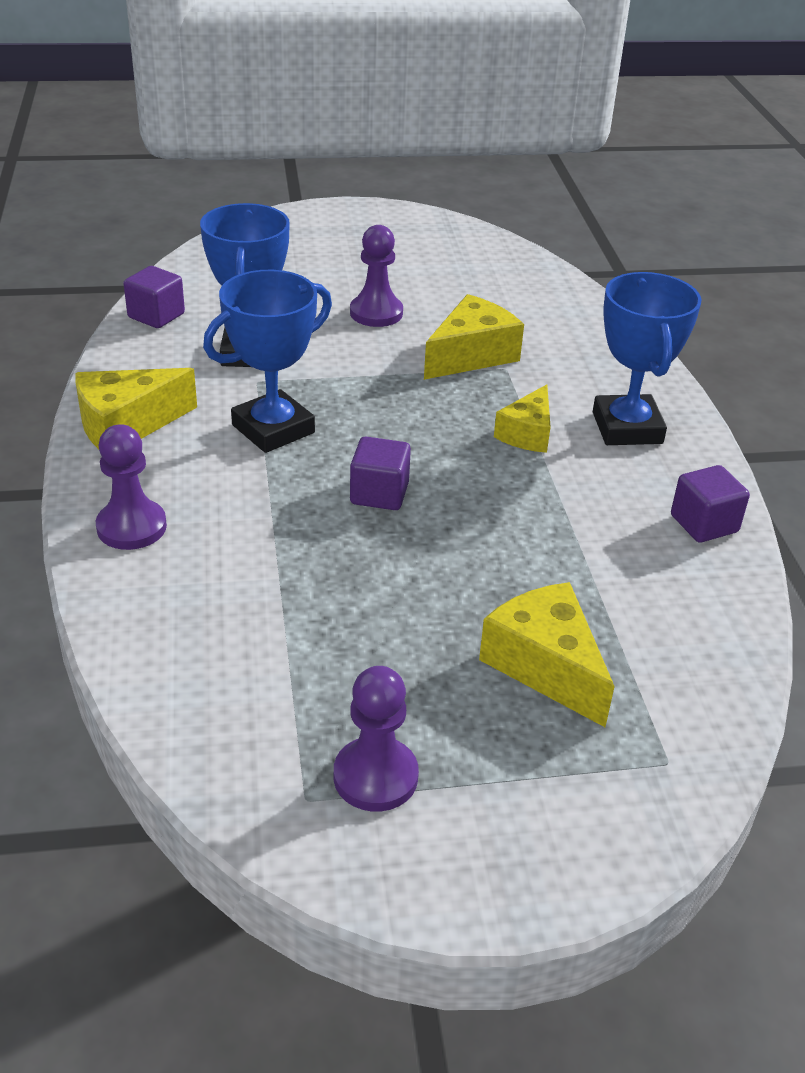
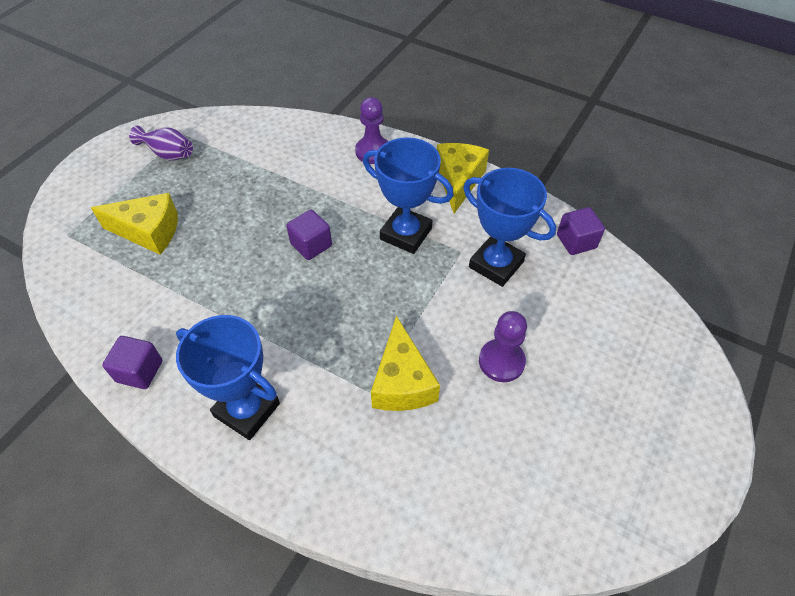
camera: 130 degrees right, 15 degrees up
blue trophy [203,270,332,453] -> blue trophy turned 60 degrees counterclockwise [363,137,454,254]
purple pawn [334,666,419,812] -> purple vase [129,126,193,161]
yellow cheese [494,384,551,453] -> none

